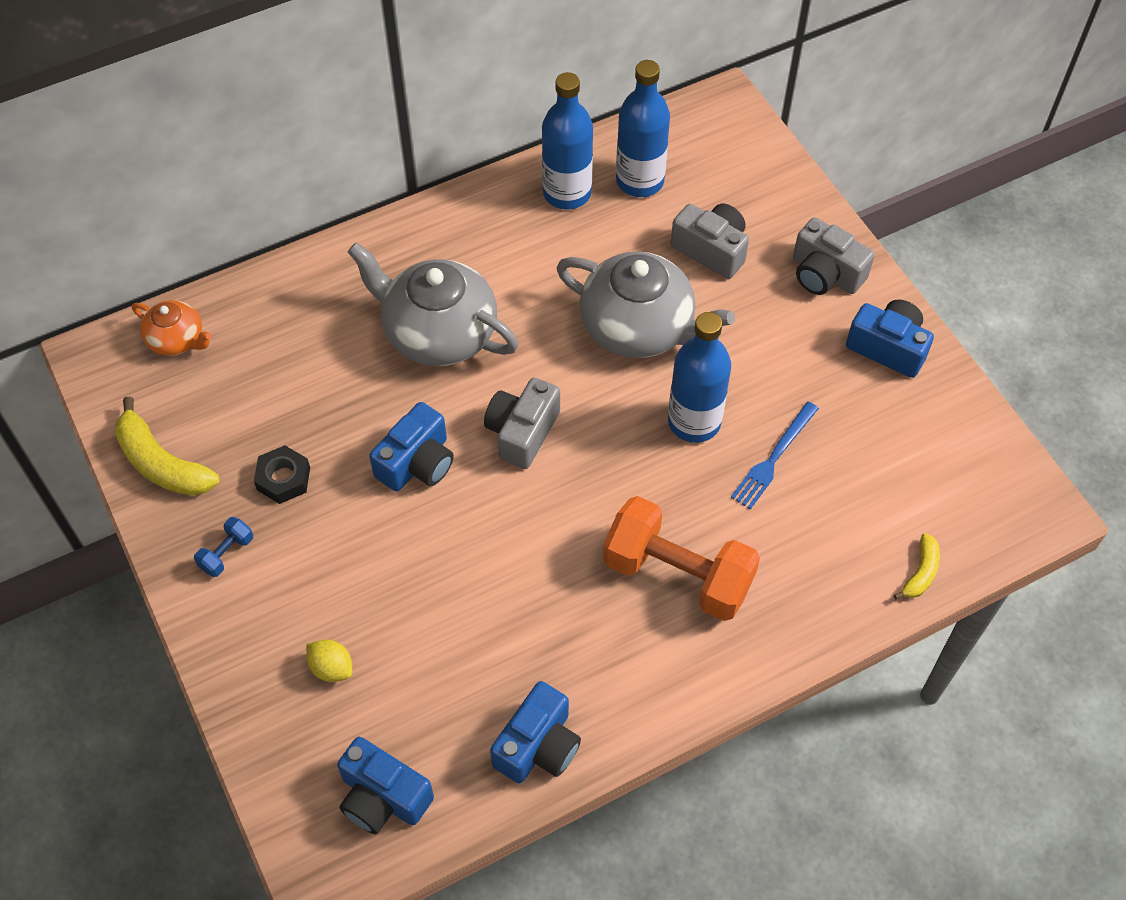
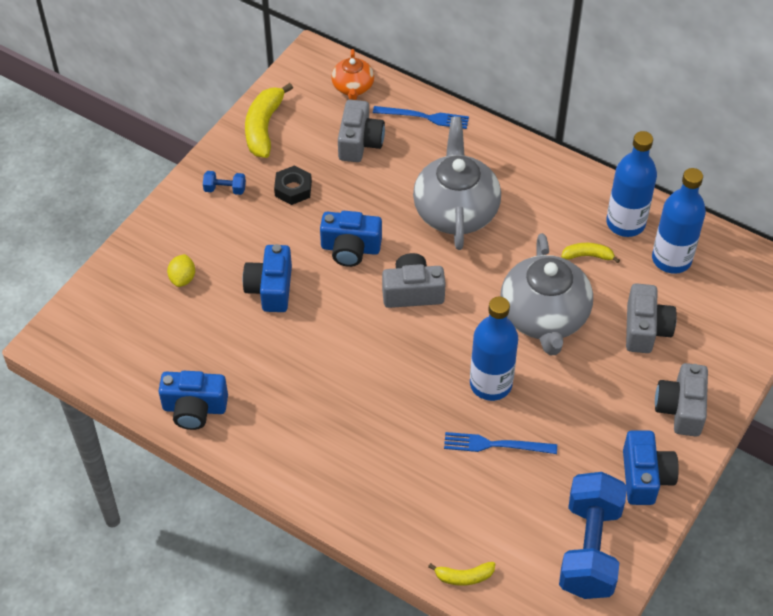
camera: 60 degrees right, 5 degrees down
blue camera [337,737,434,834] -> blue camera moved to [243,244,292,312]
orange dumbbell [603,496,760,621] -> none
none -> grey camera [338,100,385,162]
none -> blue fork [373,106,469,129]
none -> blue dumbbell [559,472,627,599]
none -> yellow banana [561,243,620,263]

